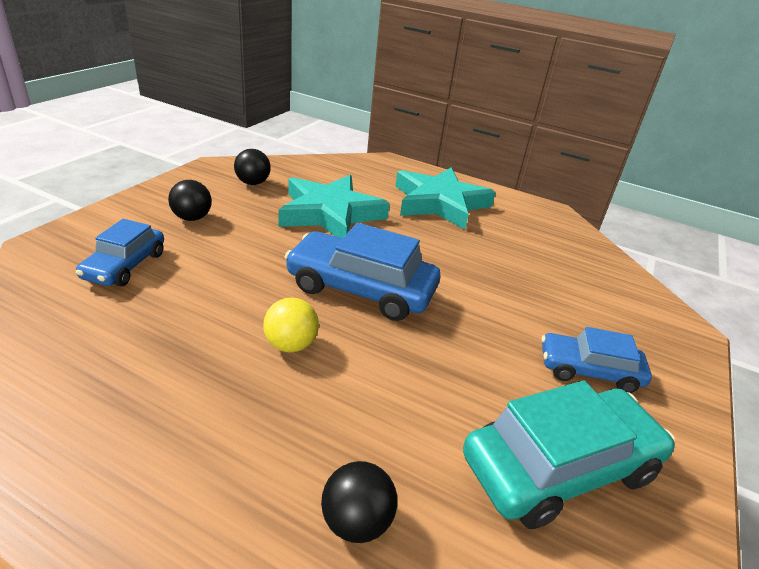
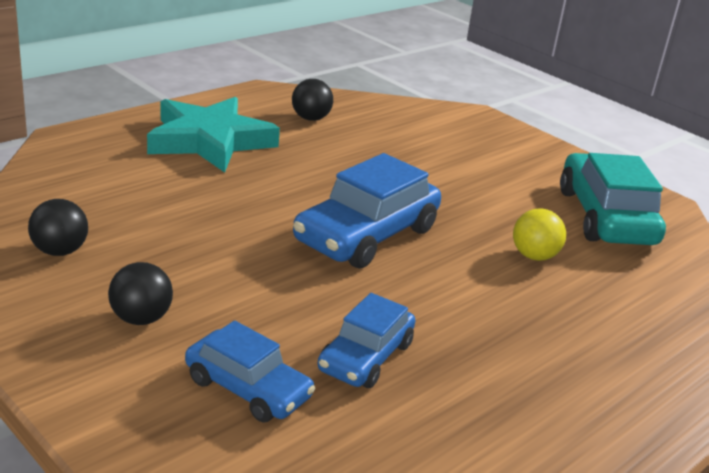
camera: 70 degrees left, 5 degrees down
yellow ball [263,297,319,353] -> yellow ball moved to [513,208,566,261]
turquoise star [278,175,390,238] -> none
black ball [321,461,397,543] -> black ball moved to [292,79,333,121]
blue car [542,327,652,393] -> blue car moved to [317,293,415,388]

